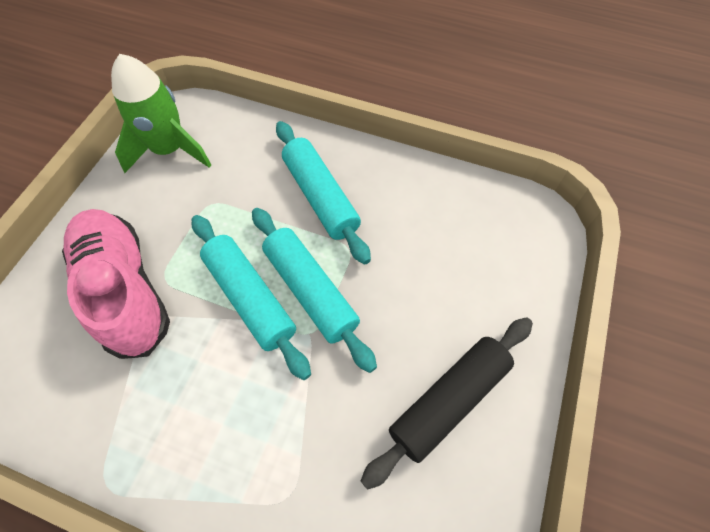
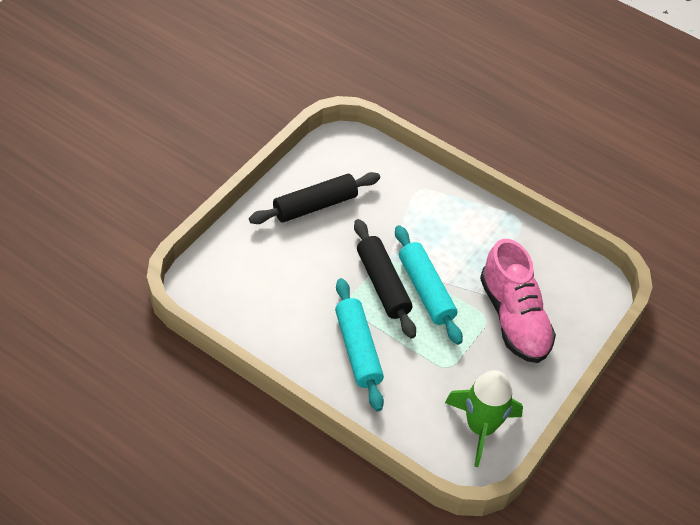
camera: 170 degrees left, 10 degrees down
turquoise rolling pin [252,208,377,373] -> black rolling pin [354,219,416,339]

